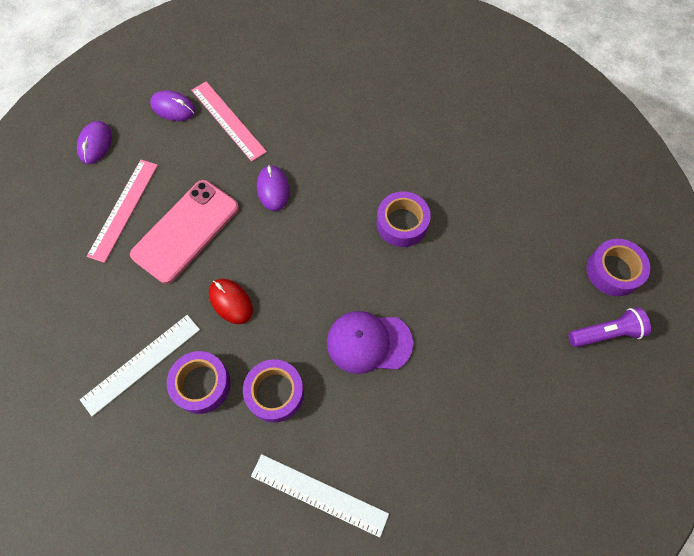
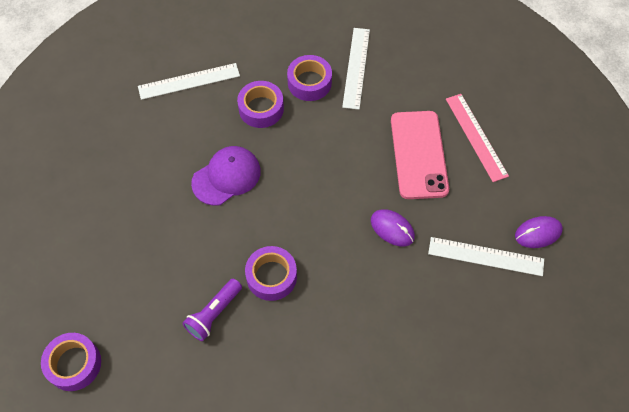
camera: 140 degrees right, 5 degrees down
purple mouse [77,121,112,164] -> none
pink ruler [191,81,267,162] -> white ruler [428,237,544,276]
red mouse [209,279,253,324] -> none
purple flashlight [569,307,651,347] -> purple flashlight moved to [183,279,242,341]

